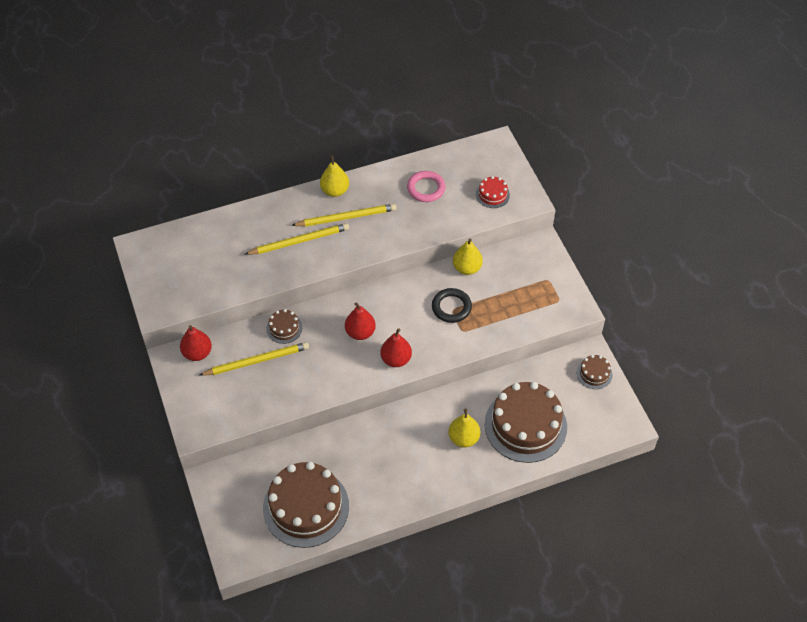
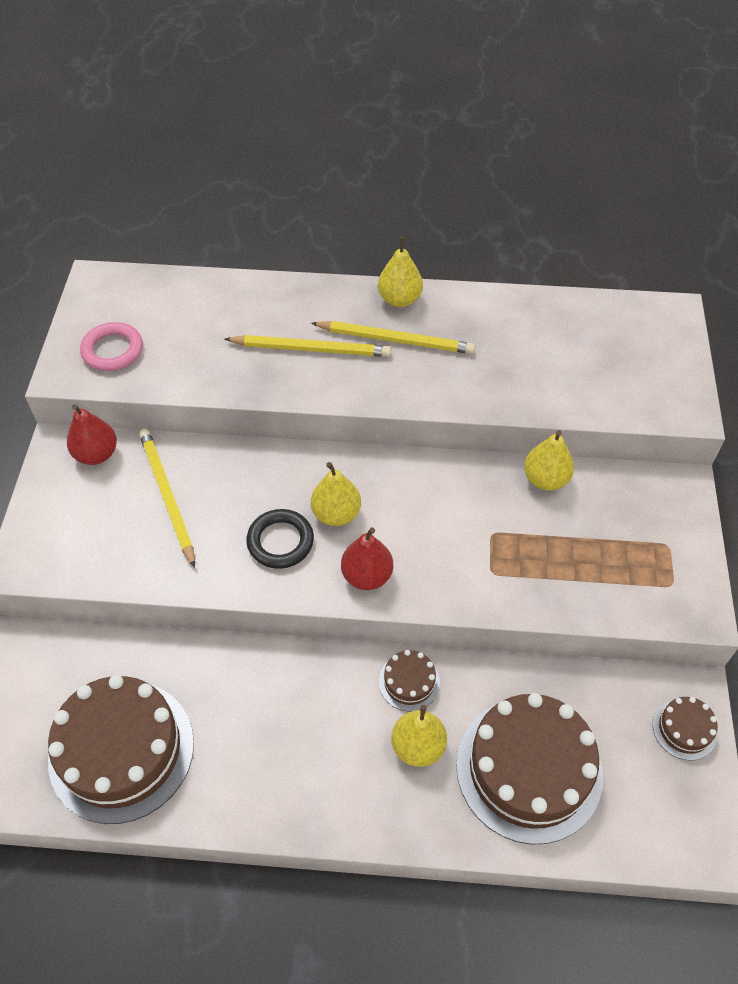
camera: 25 degrees right, 0 degrees up
yellow pencil [200,342,309,376] -> yellow pencil turned 120 degrees counterclockwise [139,429,195,568]
brown cake [267,309,302,344] -> brown cake moved to [379,650,440,712]
red pear [345,303,376,340] -> yellow pear [311,462,361,526]
pink ring [407,171,446,202] -> pink ring moved to [80,322,143,371]
black ring [432,288,472,323] -> black ring moved to [246,509,314,569]
red cake [476,176,510,208] -> none

